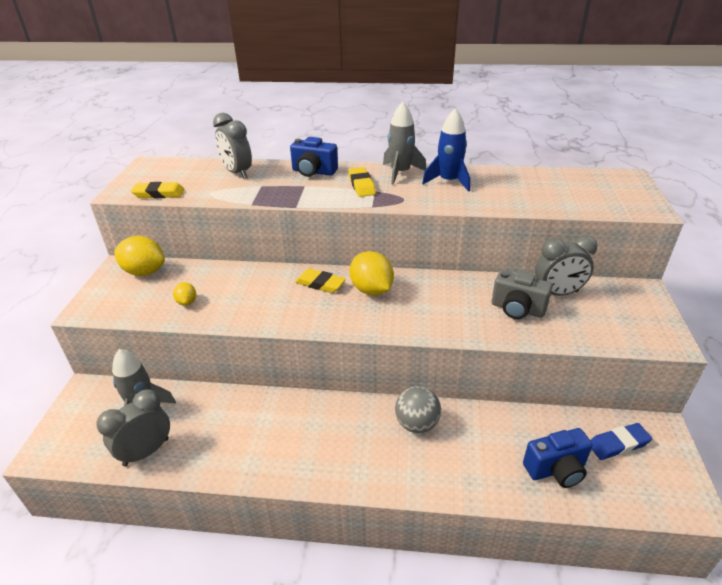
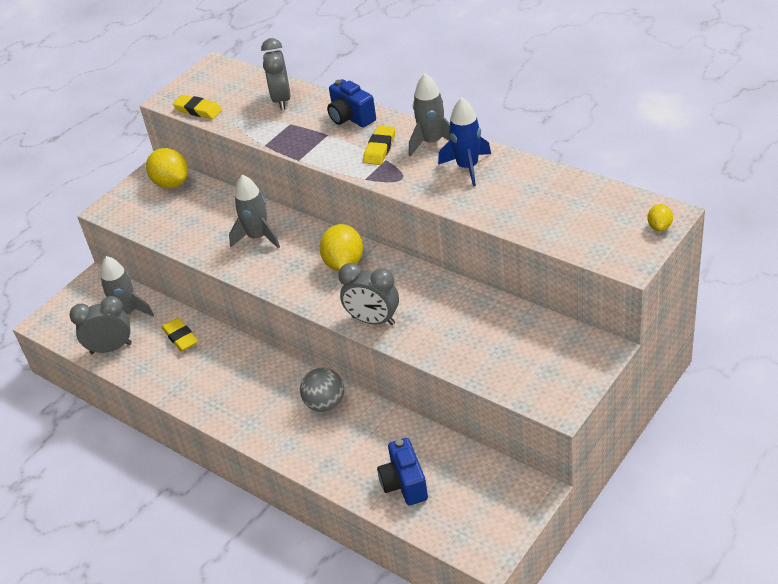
camera: 35 degrees right, 5 degrees up
yellow lemon [173,282,196,306] -> yellow lemon moved to [647,204,673,231]
yellow eraser [295,268,346,293] -> yellow eraser moved to [162,318,198,352]
grey camera [492,271,553,319] -> none
blue camera [523,428,593,488] -> blue camera turned 60 degrees clockwise [377,438,428,505]
grey clock [535,235,597,296] -> grey clock moved to [338,263,399,325]
blue eraser [590,423,652,460] -> none
none -> grey rocket [229,175,280,248]

